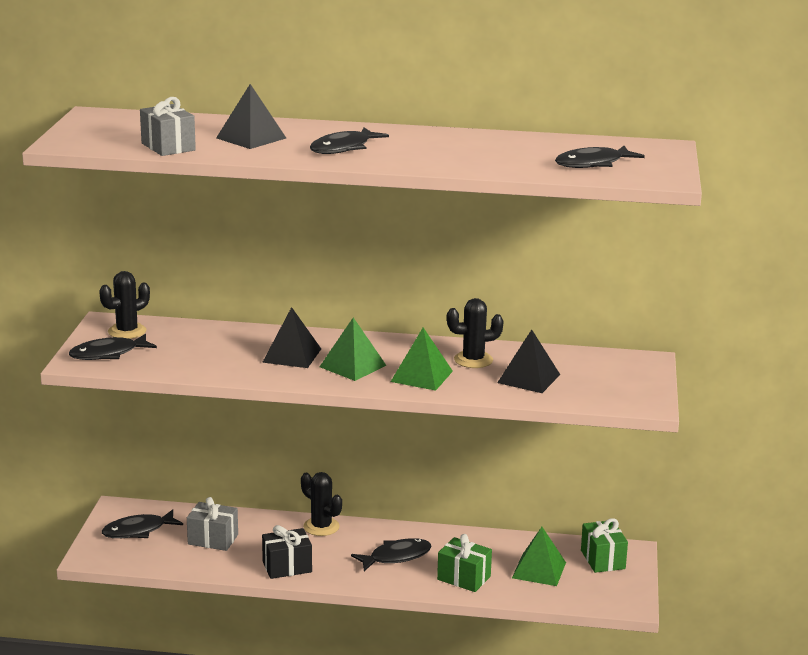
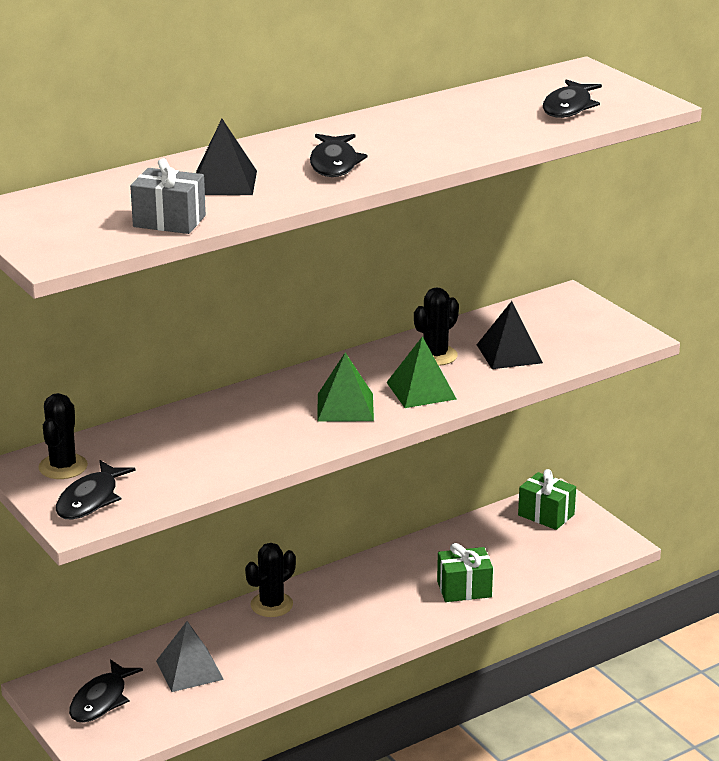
camera: 40 degrees left, 5 degrees up
grey gift [187,497,238,551] -> grey pyramid [156,621,224,692]
black pyramid [262,307,321,368] -> none
black gift [262,525,312,579] -> none
black cactus [301,472,342,536] -> black cactus turned 45 degrees counterclockwise [245,543,296,617]
black fish [351,538,432,571] -> none
green pyramid [512,527,566,586] -> none

